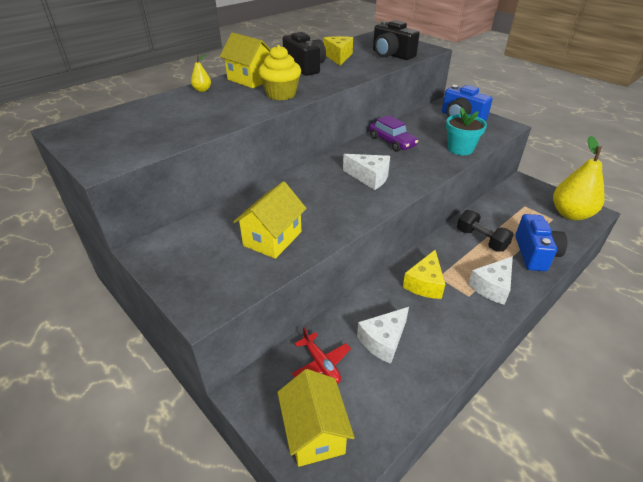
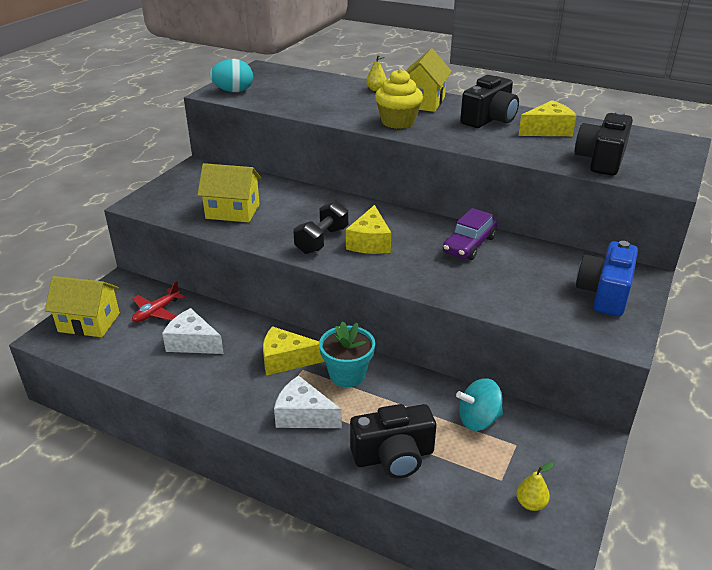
camera: 70 degrees right, 5 degrees down
yellow house [277,369,355,467] -> yellow house turned 45 degrees clockwise [45,276,120,337]
white cheese [343,154,390,190] -> yellow cheese [346,205,391,254]
turquoise flower pot [446,107,487,155] -> turquoise flower pot moved to [319,321,375,387]
black dumbbell [457,210,514,252] -> black dumbbell moved to [293,201,348,254]
blue camera [515,214,567,271] -> black camera [350,404,436,478]
yellow pear [553,136,605,220] -> yellow pear [516,462,553,511], size x0.41
none -> turquoise egg [209,59,253,92]
none -> turquoise spinning top [456,378,503,431]

